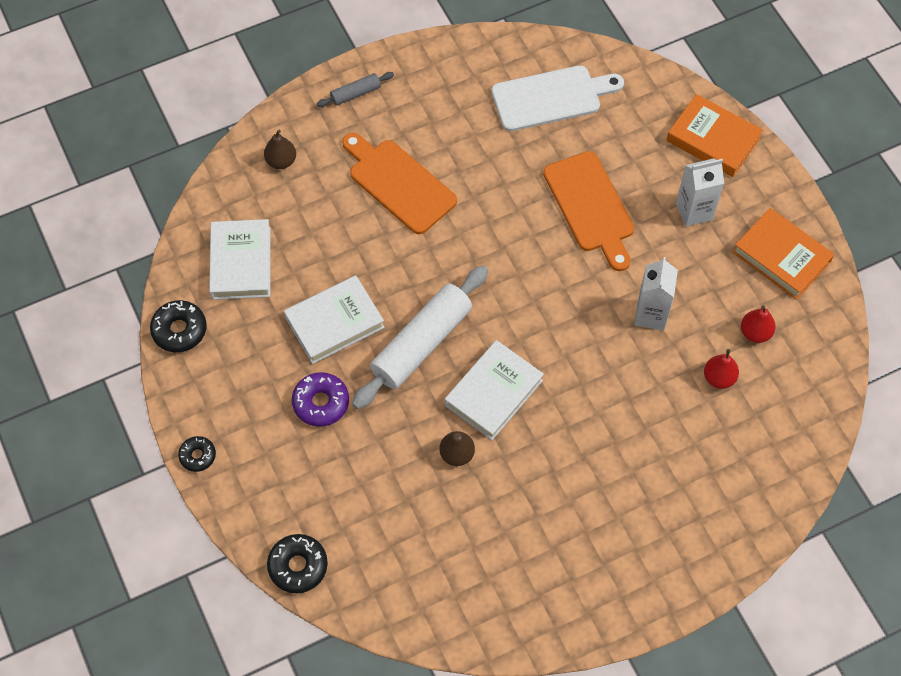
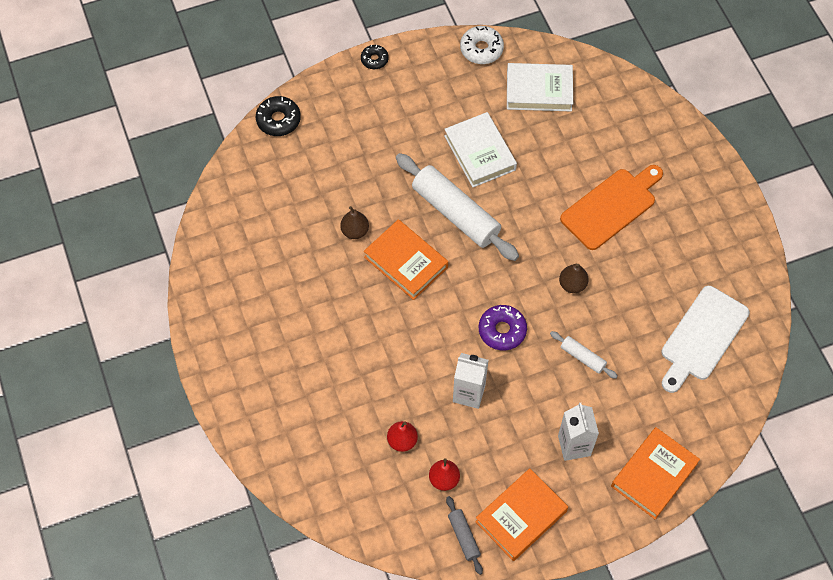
camera: 95 degrees right, 0 degrees up
black donut [150,300,207,352] -> white donut [460,26,504,64]
brown pear [264,130,296,169] -> brown pear moved to [559,264,589,293]
purple donut [292,372,349,427] -> purple donut moved to [479,305,527,351]
grey rolling pin [317,72,394,107] -> grey rolling pin moved to [446,496,483,575]
white book [445,340,544,440] -> orange book [364,219,448,300]
white cutting board [491,65,624,131] -> white cutting board turned 45 degrees clockwise [661,286,750,393]
orange cutting board [543,151,634,271] -> white rolling pin [550,331,618,379]

